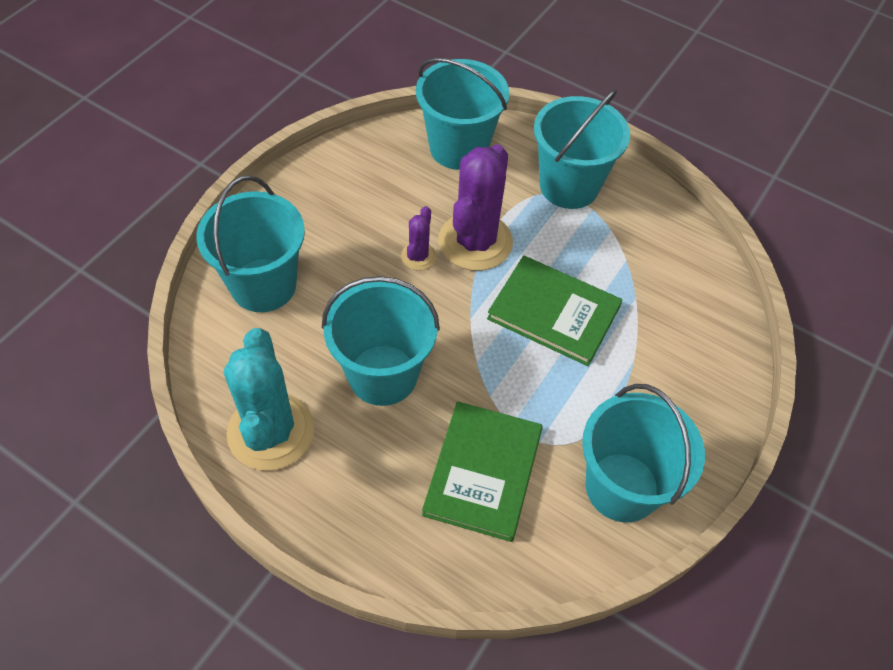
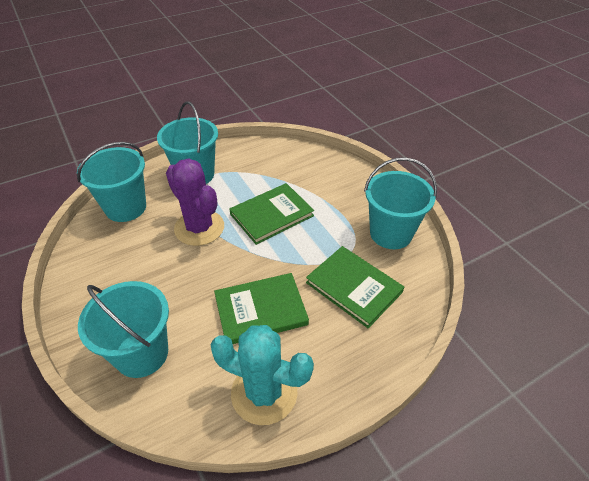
camera: 60 degrees left, 10 degrees down
turquoise bucket [322,276,440,406] -> green book [214,273,309,344]
purple cactus [401,206,437,271] -> none

